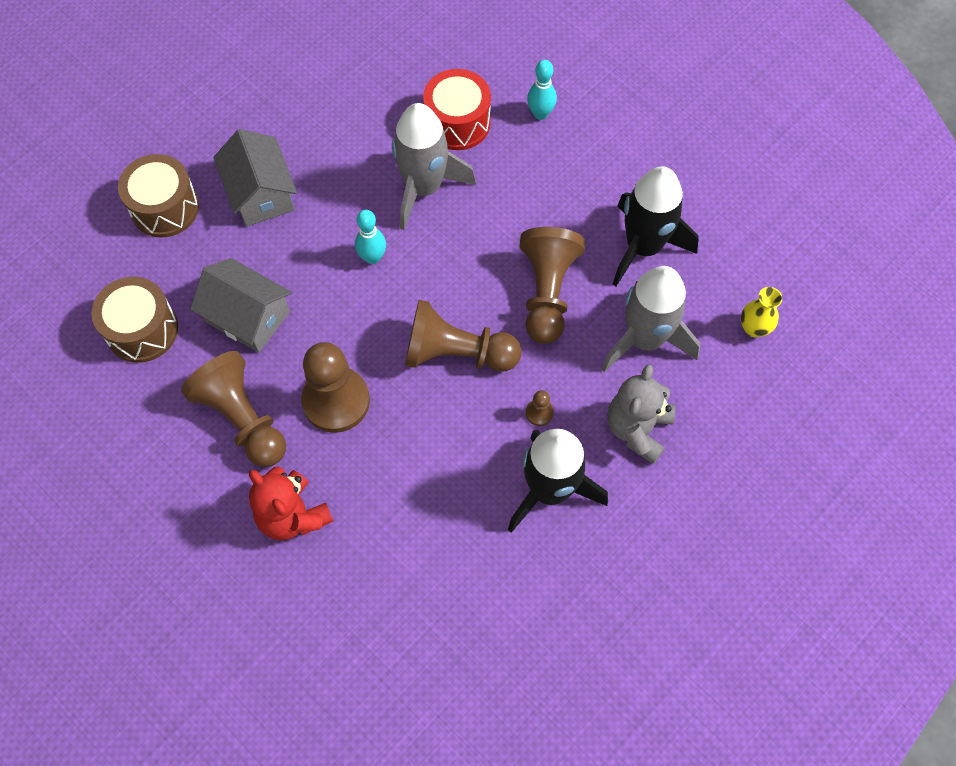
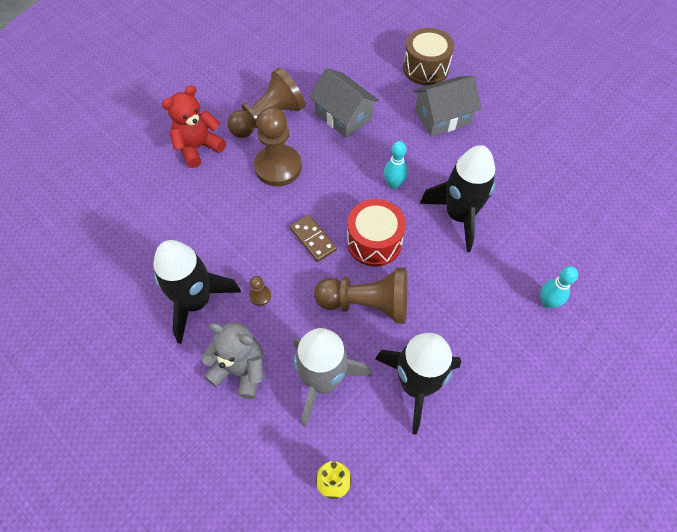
camera: 90 degrees right, 5 degrees down
brown drum [91,276,178,363] -> none
grey house [190,258,292,353] -> grey house turned 75 degrees counterclockwise [309,68,379,138]
grey rocket [392,103,476,230] -> black rocket [419,145,495,252]
brown pawn [405,300,522,372] -> brown domino [290,215,337,262]
red drum [423,69,491,150] -> red drum moved to [347,199,406,267]

